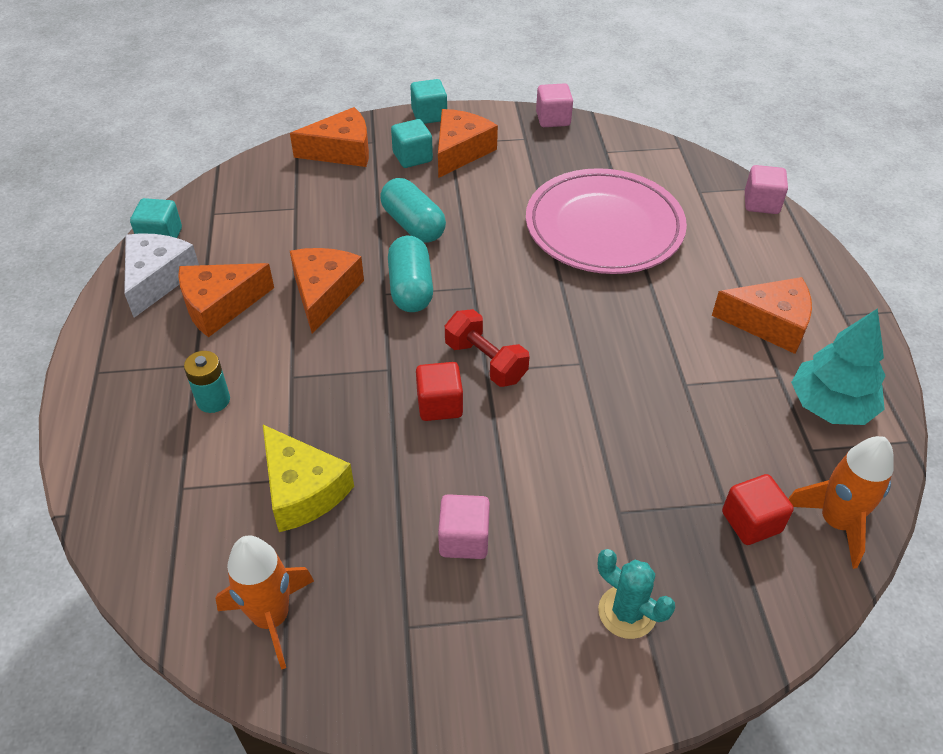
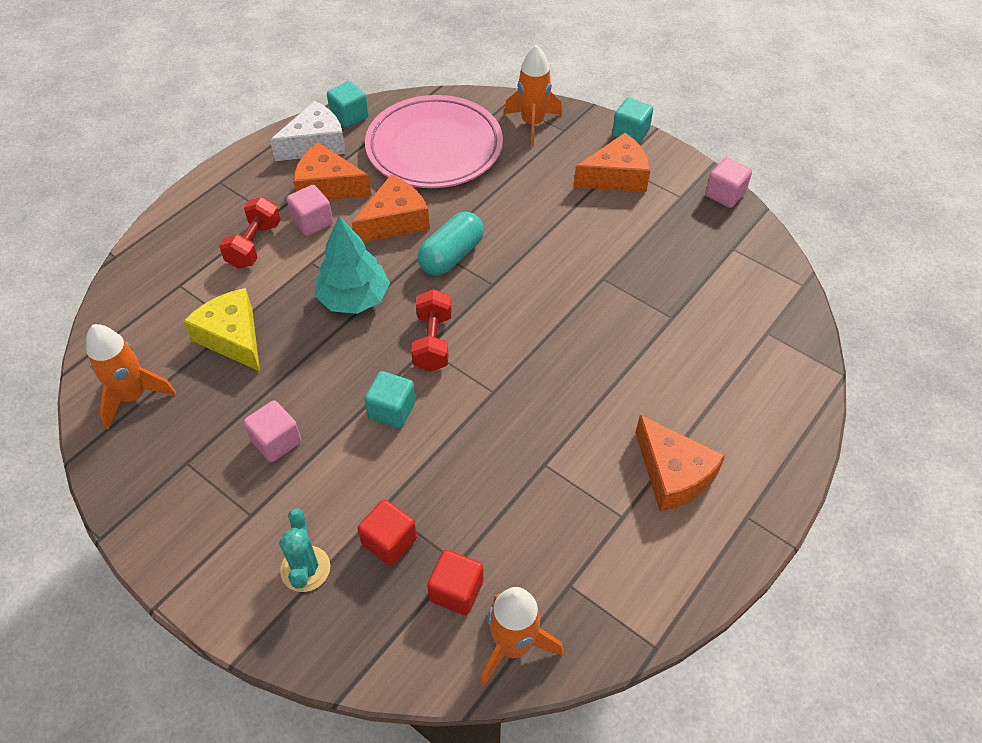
camera: 45 degrees right, 5 degrees up
turquoise battery [184,351,230,413] -> red dumbbell [219,197,281,269]
yellow cheese [263,425,354,532] -> yellow cheese turned 135 degrees clockwise [183,288,260,371]
orange cheese [290,107,369,167] -> orange rocket [504,44,562,146]
turquoise capsule [380,178,446,242] -> none
turquoise cube [391,119,433,168] -> turquoise cube moved to [364,371,416,428]
red cube [416,362,463,421] -> red cube moved to [358,500,417,566]
pink plate [526,168,687,274] -> pink plate moved to [365,95,503,188]
pink cube [745,165,788,214] -> pink cube moved to [287,185,333,236]
turquoise tree [791,308,886,425] -> turquoise tree moved to [315,217,390,314]

